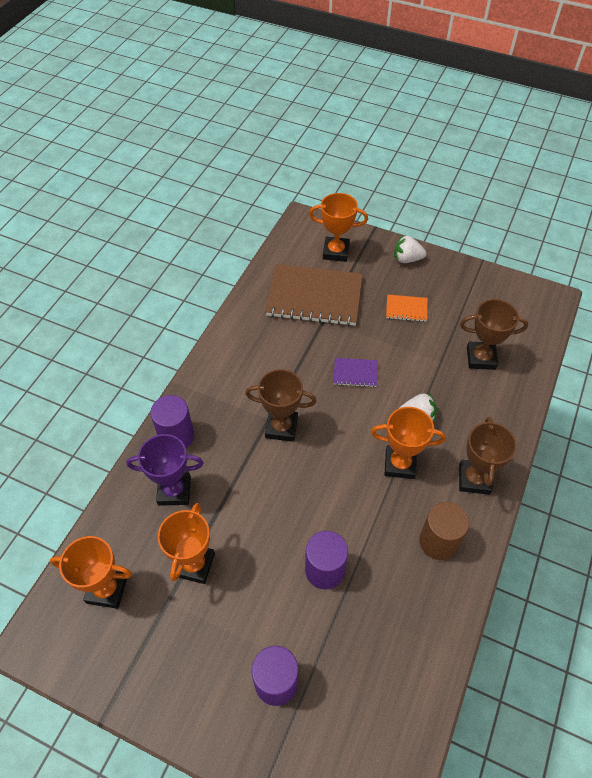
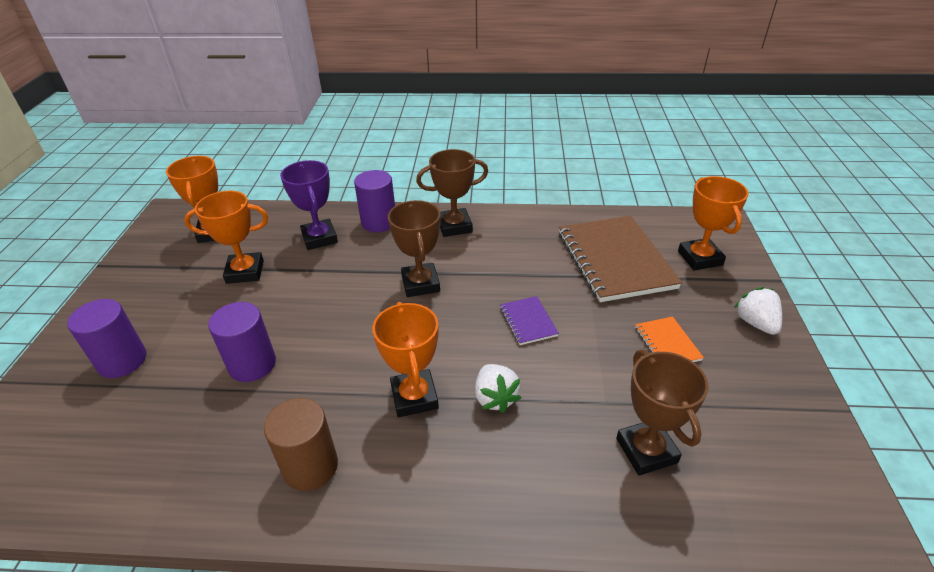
camera: 70 degrees right, 15 degrees down
brown trophy [459,417,517,495] -> brown trophy moved to [416,149,488,237]

